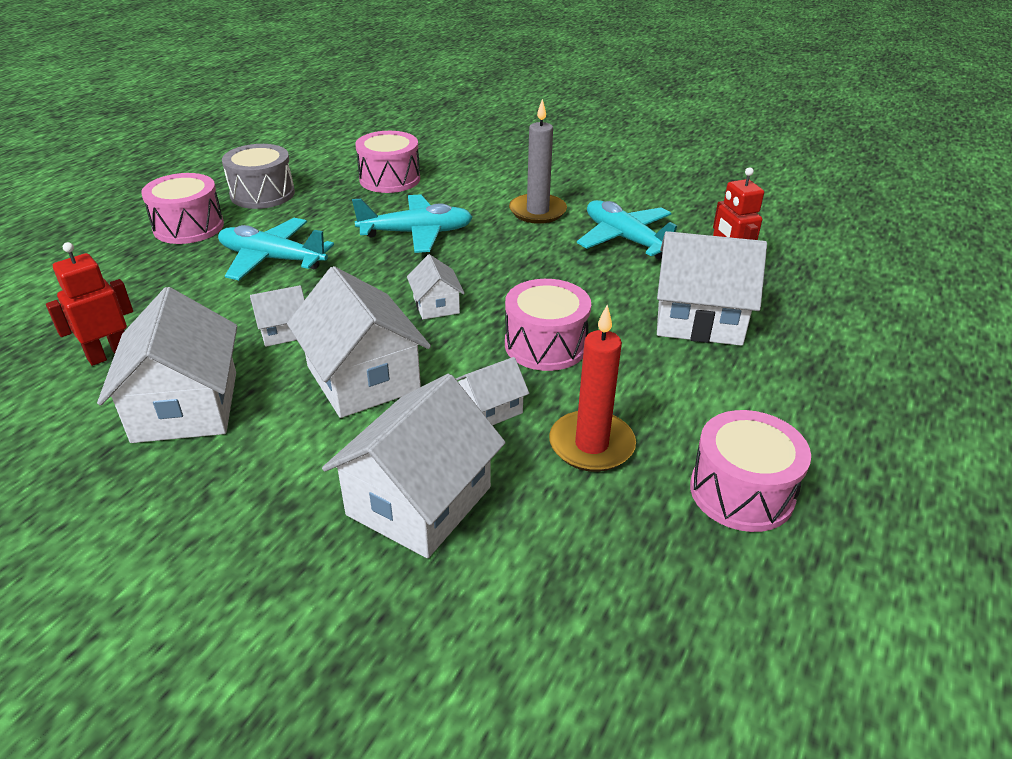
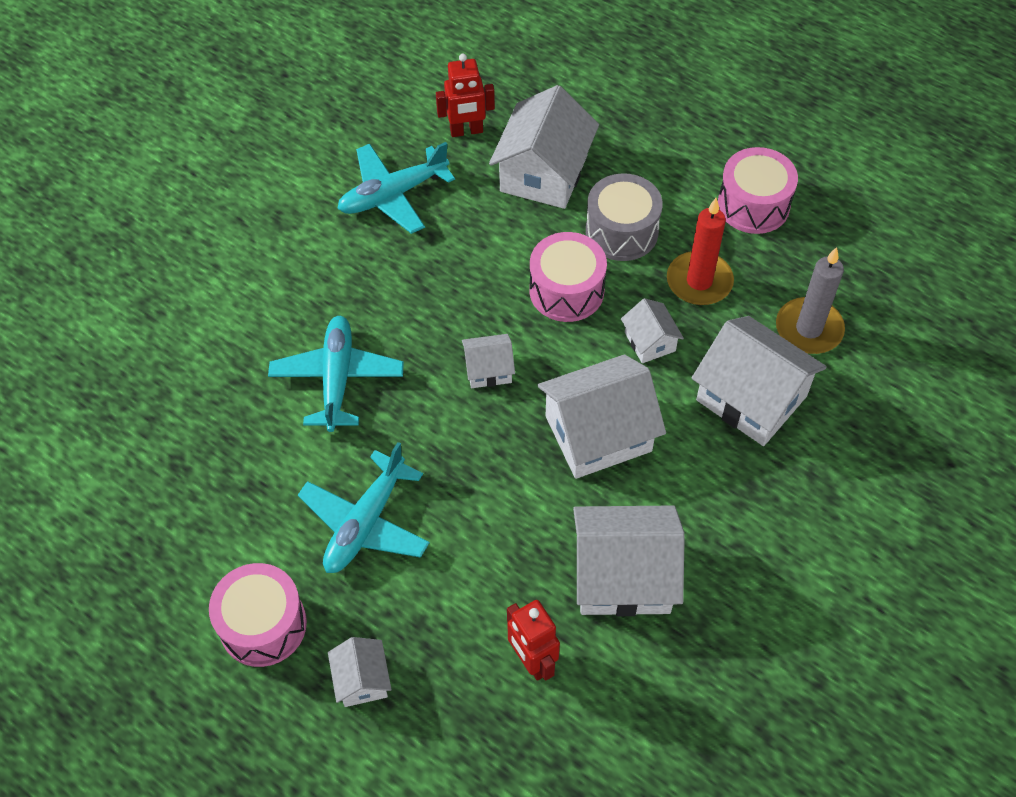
camera: 80 degrees left, 20 degrees up
grey drum [222,144,295,209] -> grey drum moved to [586,173,663,261]
white house [250,285,305,347] -> white house moved to [328,637,392,707]
pink drum [355,131,420,193] -> none
grey candle [509,99,567,224] -> grey candle moved to [776,247,845,354]

